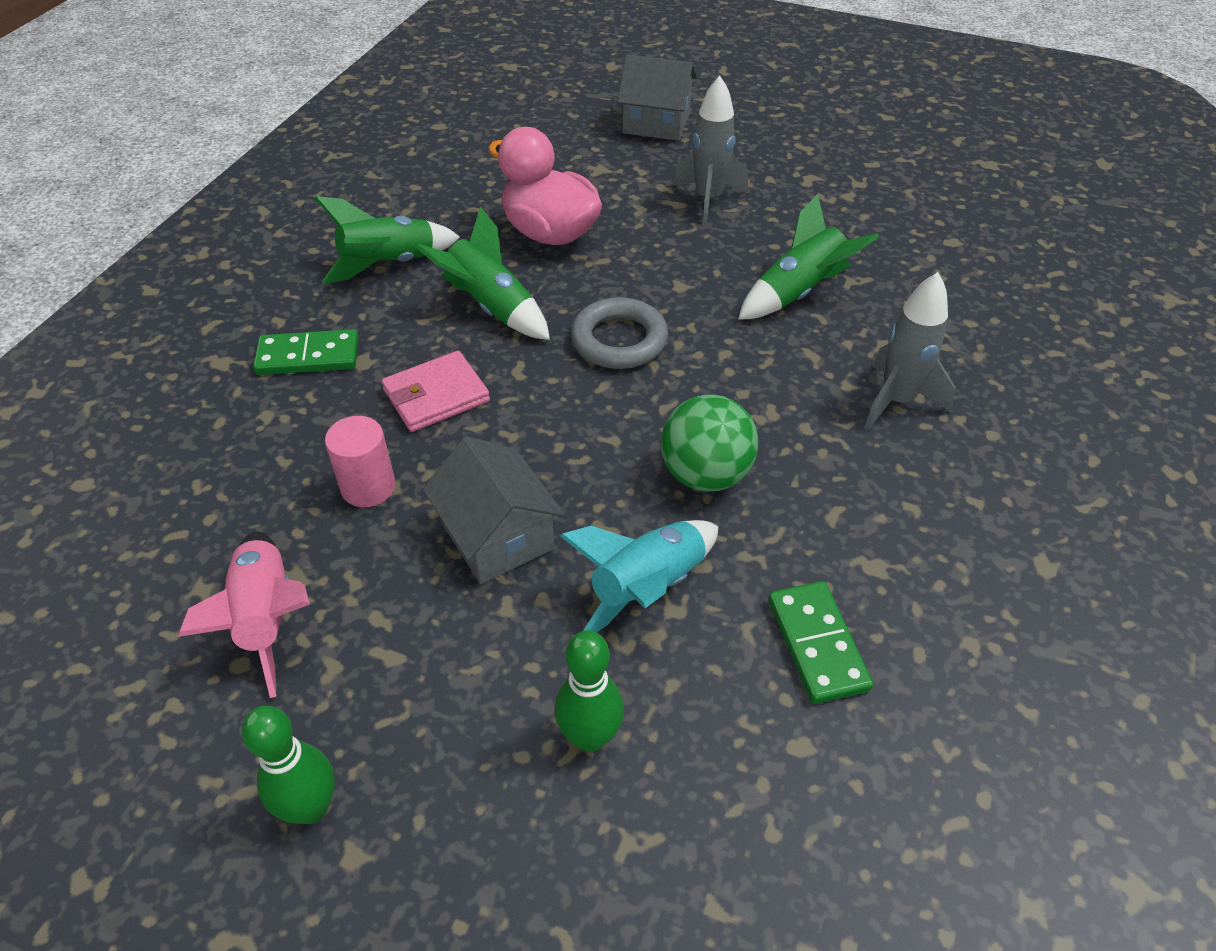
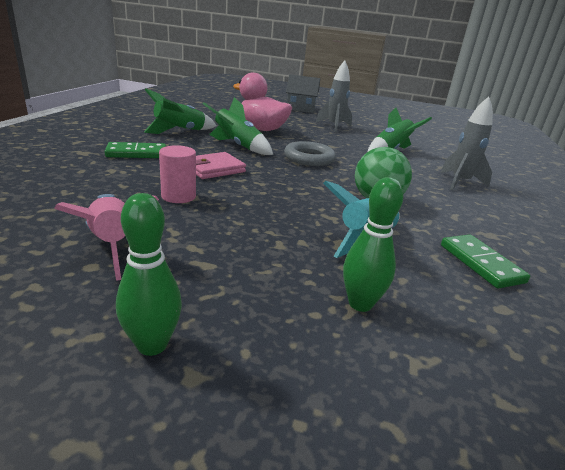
camera: 10 degrees left, 20 degrees down
grey house [423,436,564,584] -> none

